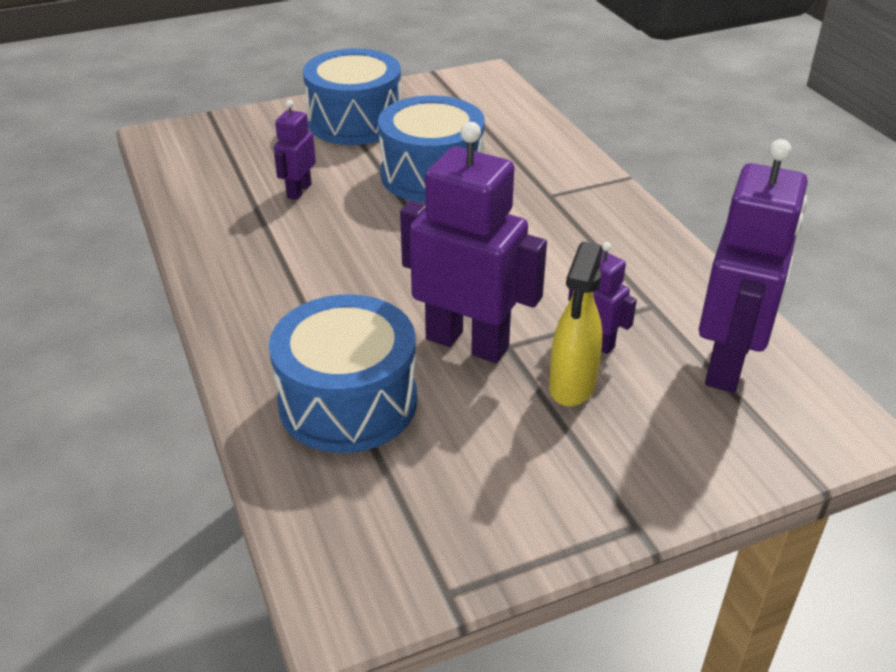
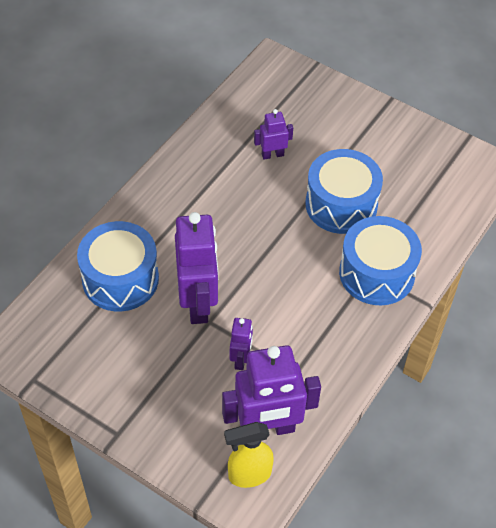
camera: 55 degrees right, 15 degrees up
blue drum [303,48,402,145] -> blue drum moved to [339,216,422,305]
yellow spray bottle [549,241,603,406] -> yellow spray bottle moved to [224,422,274,488]

